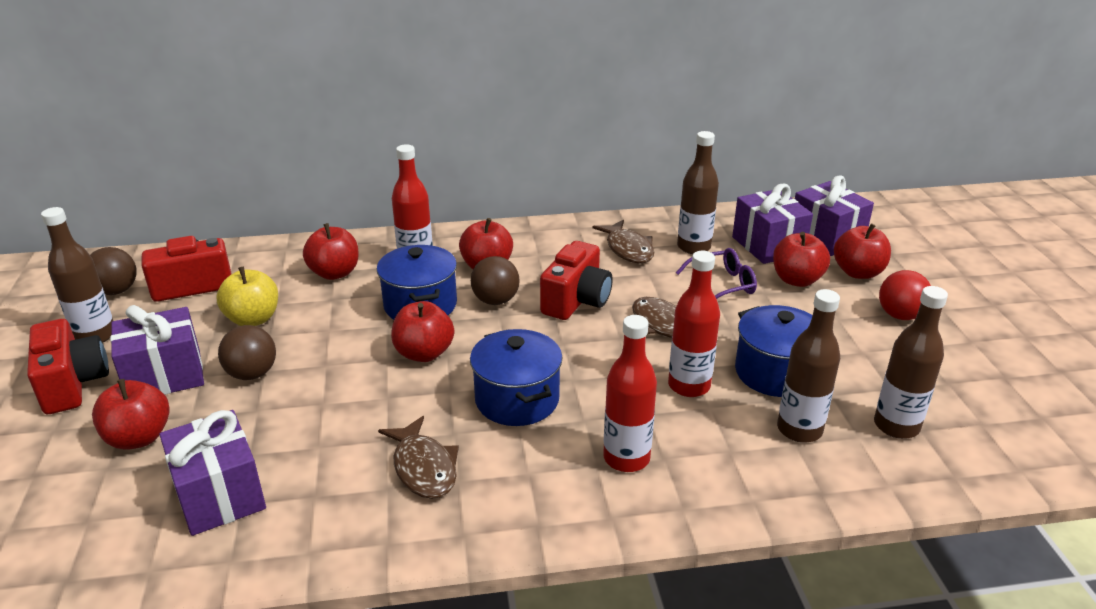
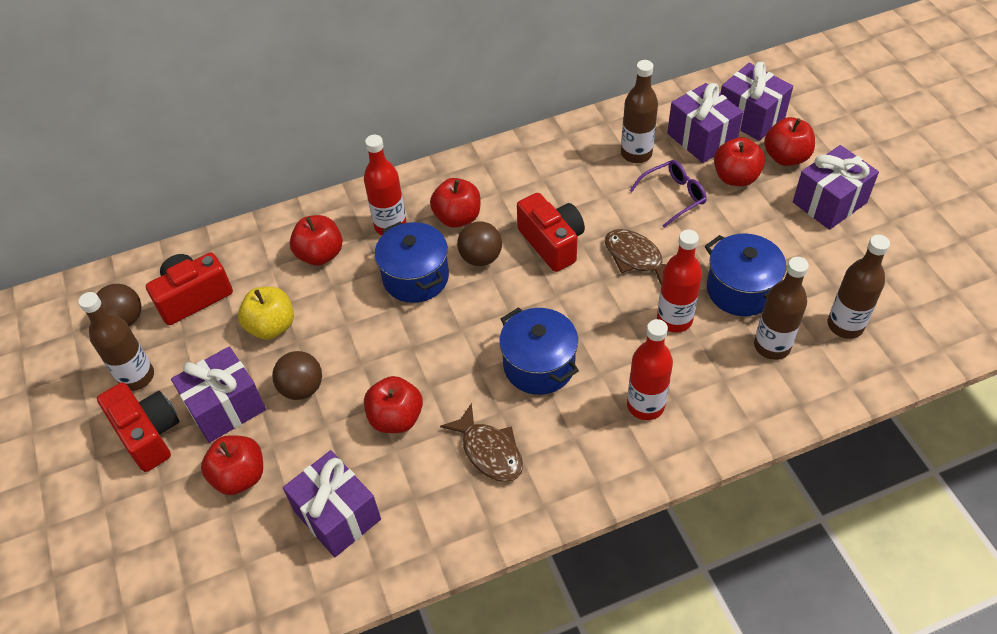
camera: 10 degrees left, 20 degrees up
red apple [391,301,454,362] -> red apple moved to [364,376,423,433]
red camera [540,241,613,320] -> red camera turned 45 degrees counterclockwise [517,193,585,272]
brown fish [593,220,654,263] -> none
red ball [879,270,931,320] -> purple gift [793,145,879,230]

